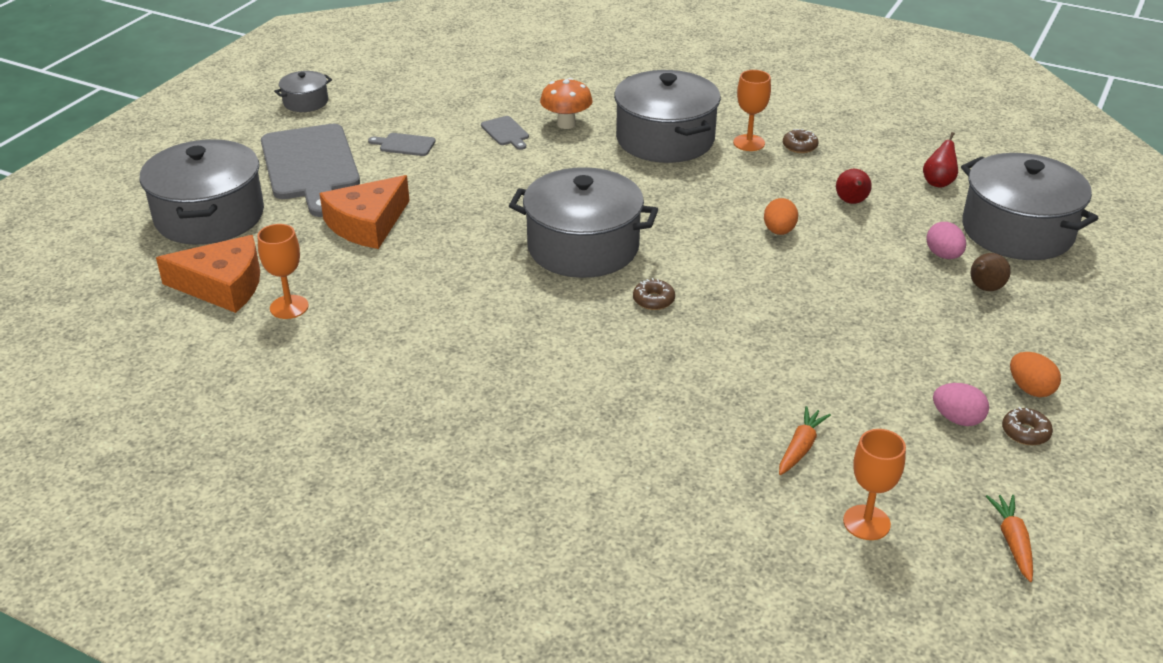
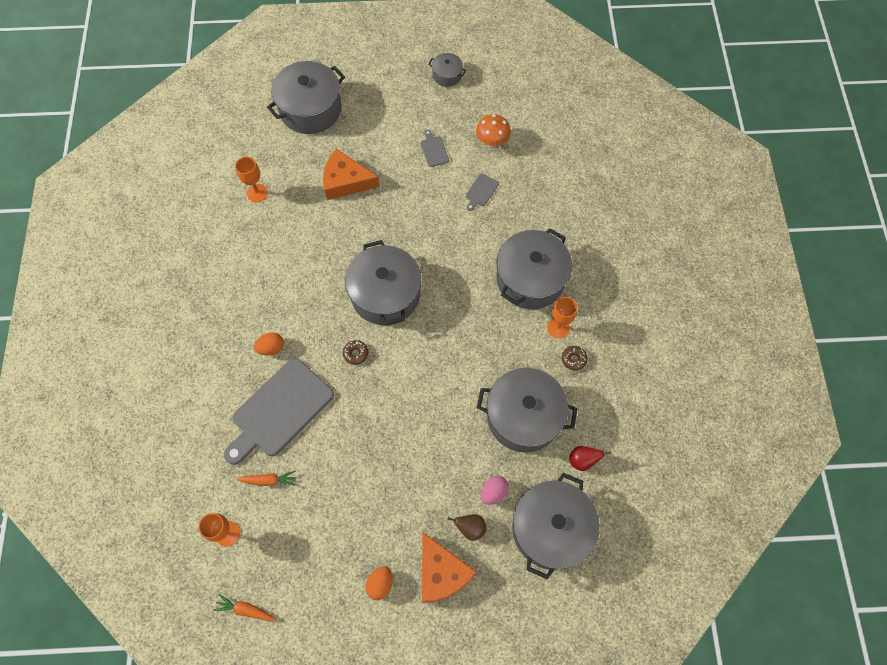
camera: 60 degrees right, 30 degrees up
orange cheese [156,235,260,313] -> orange cheese moved to [422,532,477,603]
grey cutting board [261,124,360,217] -> grey cutting board moved to [224,358,334,465]
orange mushroom [540,78,592,129] -> orange mushroom moved to [476,114,511,147]
orange egg [764,198,798,235] -> orange egg moved to [254,333,284,356]
red pear [836,169,872,204] -> grey pot [477,368,578,453]
pink egg [933,383,989,426] -> none
orange carrot [986,495,1033,582] -> orange carrot turned 135 degrees counterclockwise [213,594,276,621]
brown donut [1002,407,1053,445] -> none

